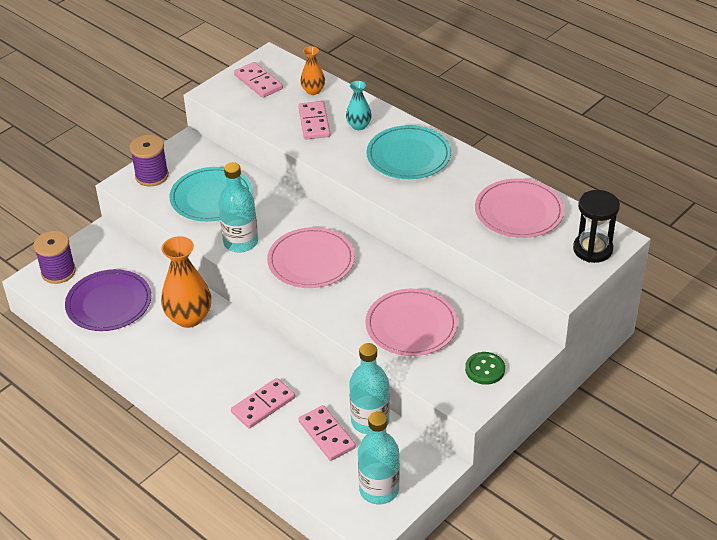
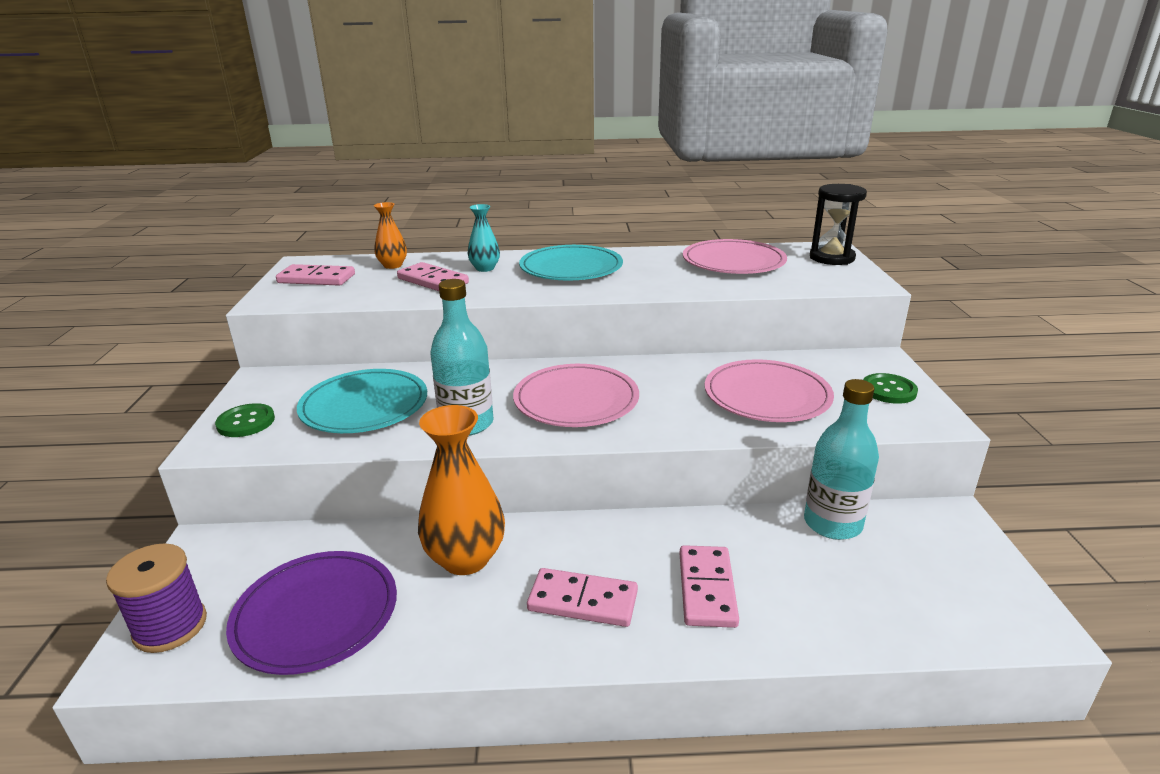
camera: 45 degrees left, 15 degrees down
purple spool [130,135,169,186] -> green button [215,403,275,437]
pink domino [298,405,356,461] -> pink domino moved to [527,568,638,627]
turquoise bottle [358,411,400,504] -> none

